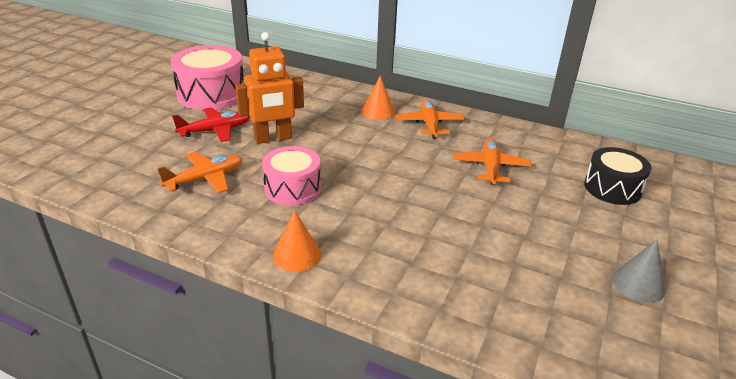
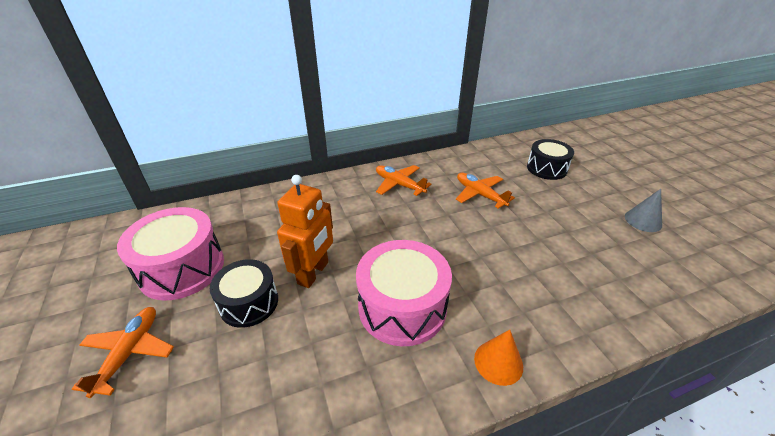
camera: 45 degrees left, 5 degrees up
orange plane [157,152,243,193] -> orange plane moved to [72,307,174,398]
red plane [172,107,250,142] -> black drum [210,259,278,328]
pink drum [262,146,321,206] -> pink drum [356,240,452,346], size x1.53
orange cone [362,76,395,120] -> none

